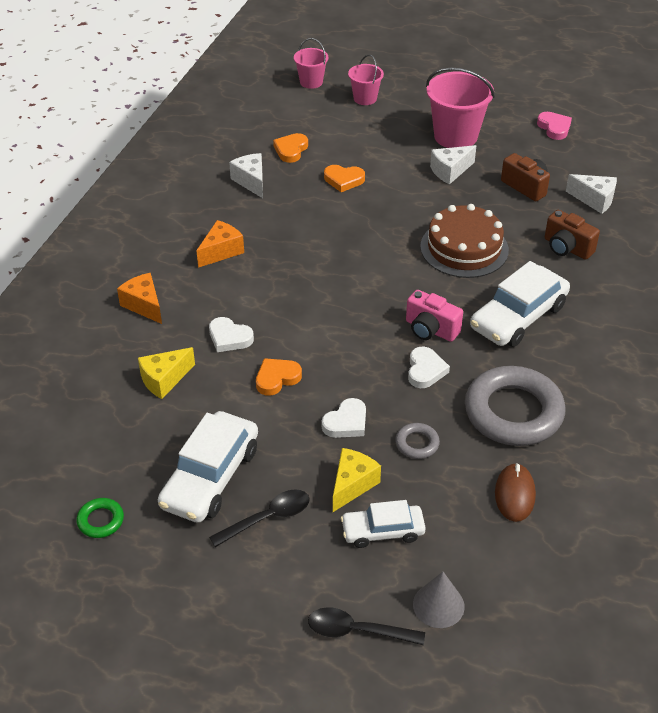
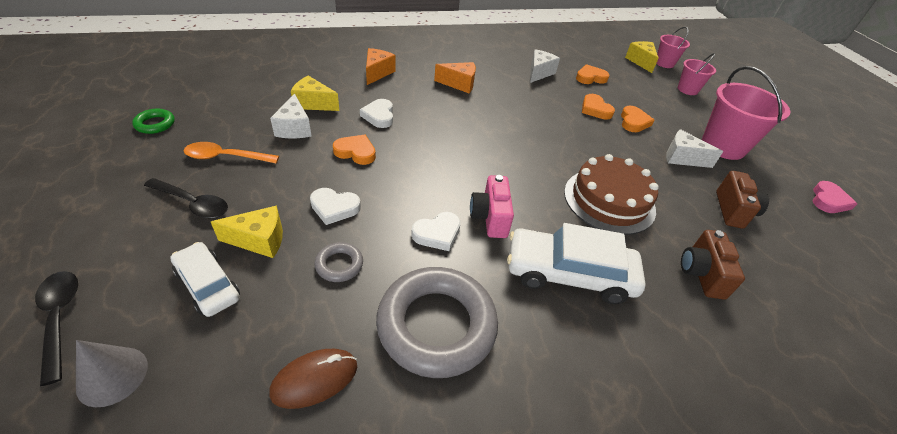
camera: 50 degrees right, 0 degrees up
white car [158,411,258,523] -> orange spoon [184,142,279,163]
white cheese [566,174,617,214] -> white cheese moved to [270,93,311,138]
none -> orange heart [621,106,655,132]
none -> yellow cheese [625,41,659,73]

